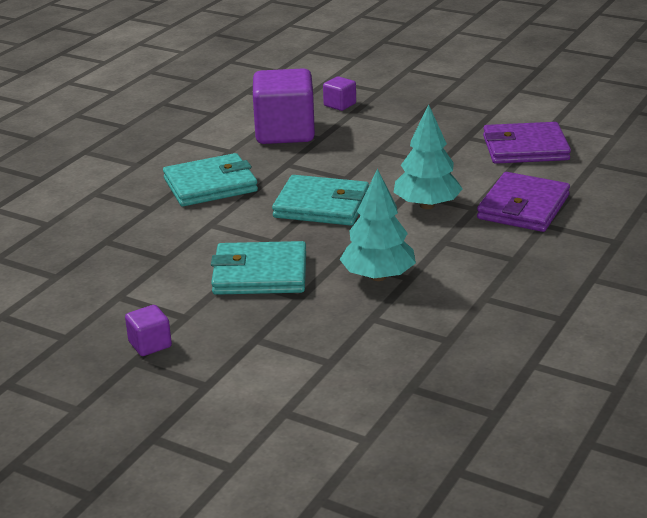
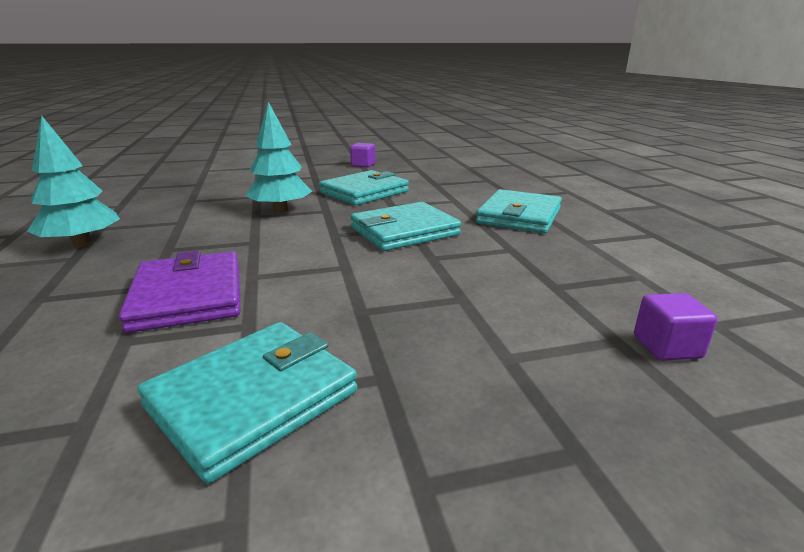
camera: 135 degrees right, 5 degrees down
purple cube [253,68,315,144] -> none
turquoise tree [394,104,463,209] -> turquoise tree moved to [27,115,120,247]
purple wallet [483,122,571,164] -> turquoise wallet [137,322,357,484]

